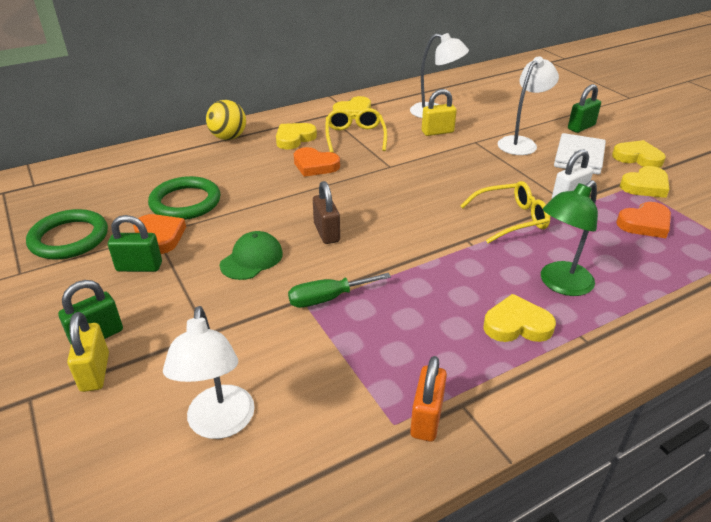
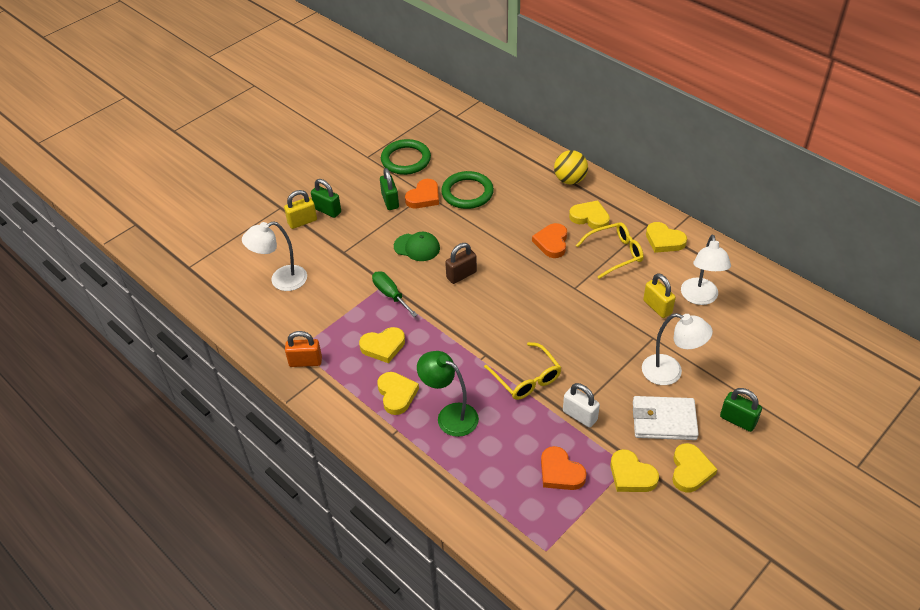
camera: 75 degrees right, 10 degrees up
none -> yellow heart [359,327,405,363]

